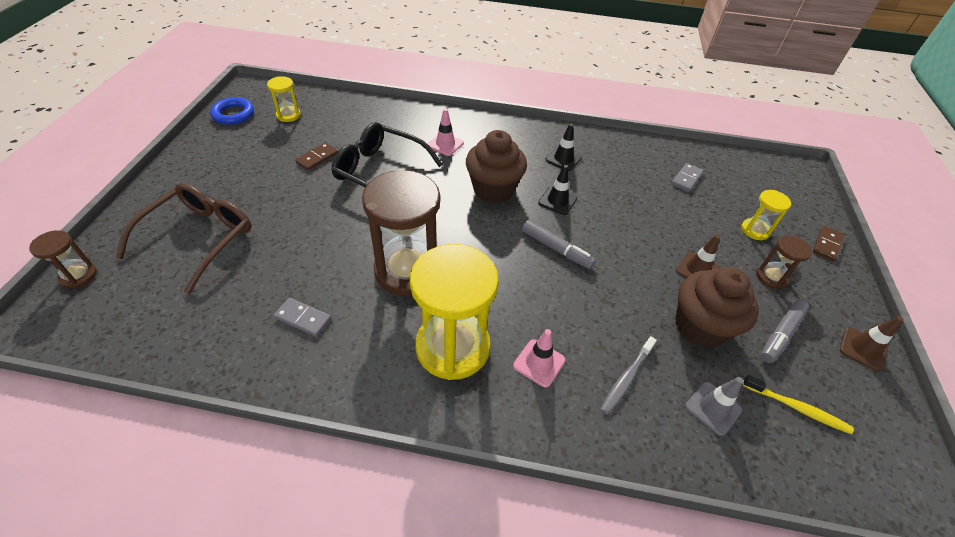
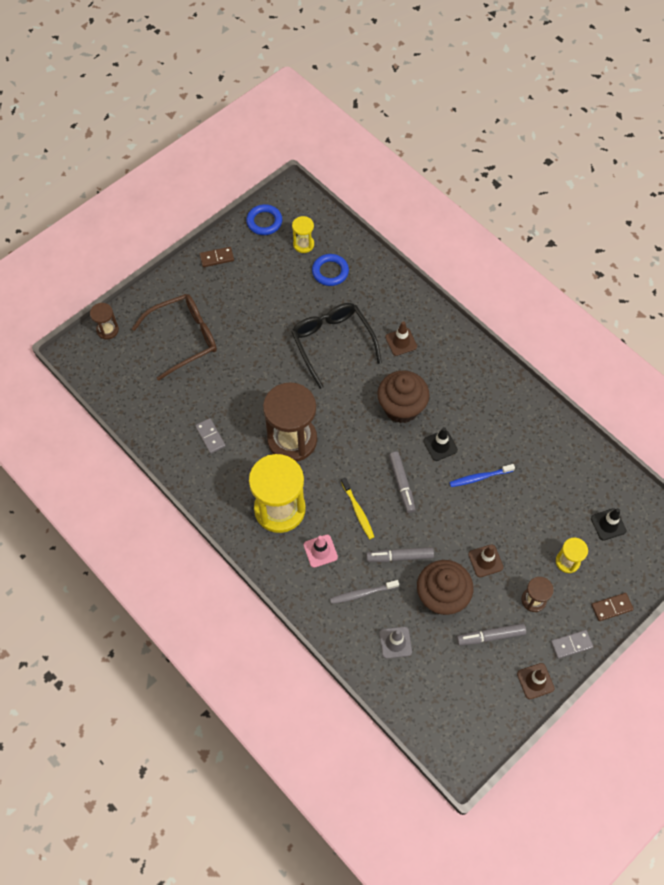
camera: 40 degrees right, 15 degrees up
brown domino [295,143,338,171] -> brown domino moved to [200,247,234,267]
pink traffic cone [428,108,464,156] -> brown traffic cone [385,321,417,356]
black traffic cone [545,123,582,171] -> black traffic cone moved to [591,508,626,541]
grey domino [671,163,704,192] -> grey domino moved to [551,630,593,659]
yellow toothbrush [742,375,854,434] -> yellow toothbrush moved to [341,478,374,539]
none -> blue ring [312,254,349,286]
none -> grey marker [366,547,434,562]
none -> blue toothbrush [449,464,515,487]

